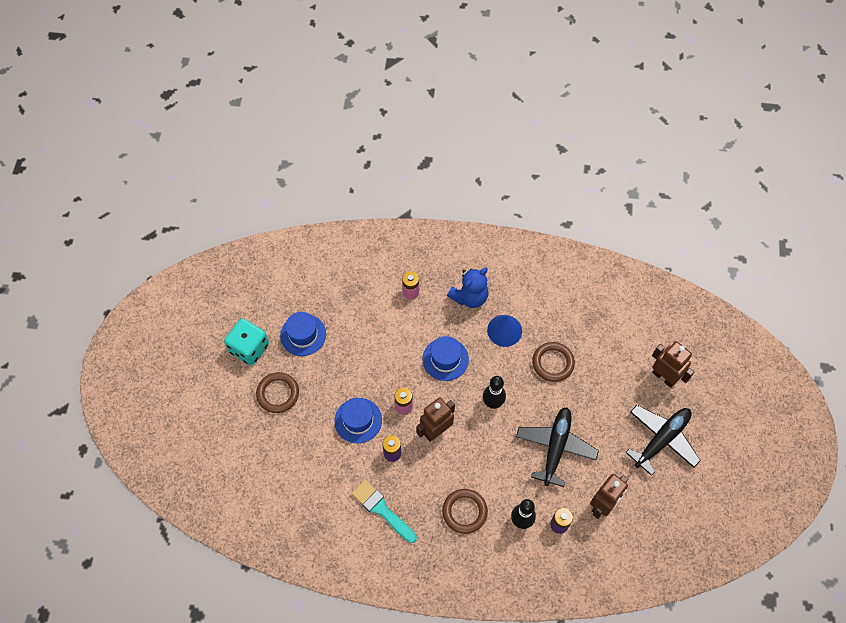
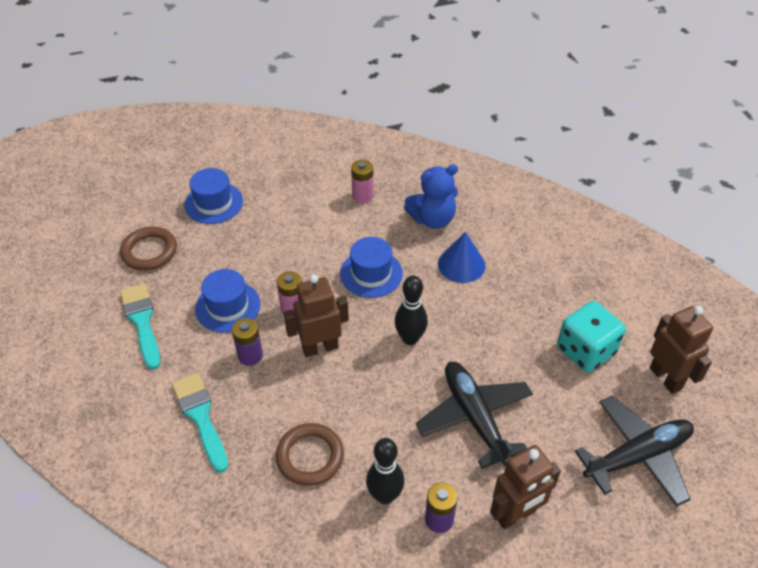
camera: 20 degrees right, 15 degrees down
turquoise dice [224,318,269,365] -> turquoise dice moved to [557,301,626,372]
black plane [516,407,599,487] -> black plane turned 60 degrees counterclockwise [415,362,533,469]
brown ring [532,342,575,382] -> none
none -> turquoise brush [120,284,160,370]

